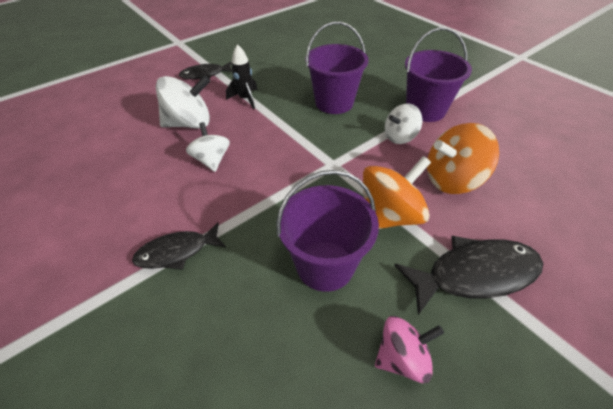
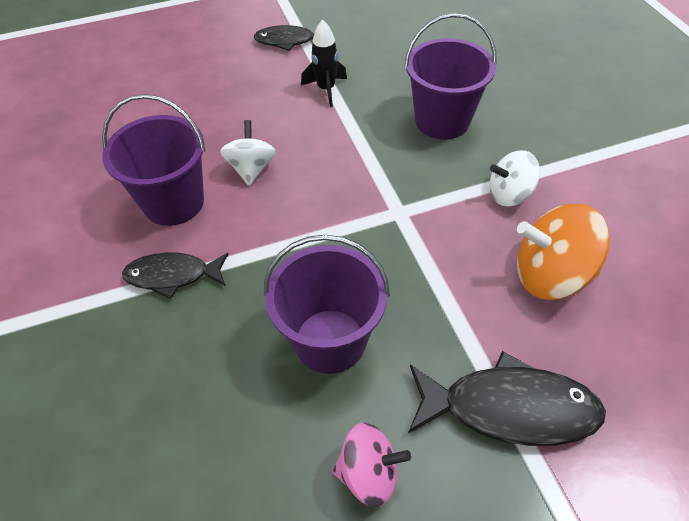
camera: 20 degrees right, 5 degrees up
white spinning top [156,76,210,128] -> none
orange spinning top [363,156,431,229] -> none
purple bucket [405,27,472,122] -> purple bucket moved to [102,94,205,226]

